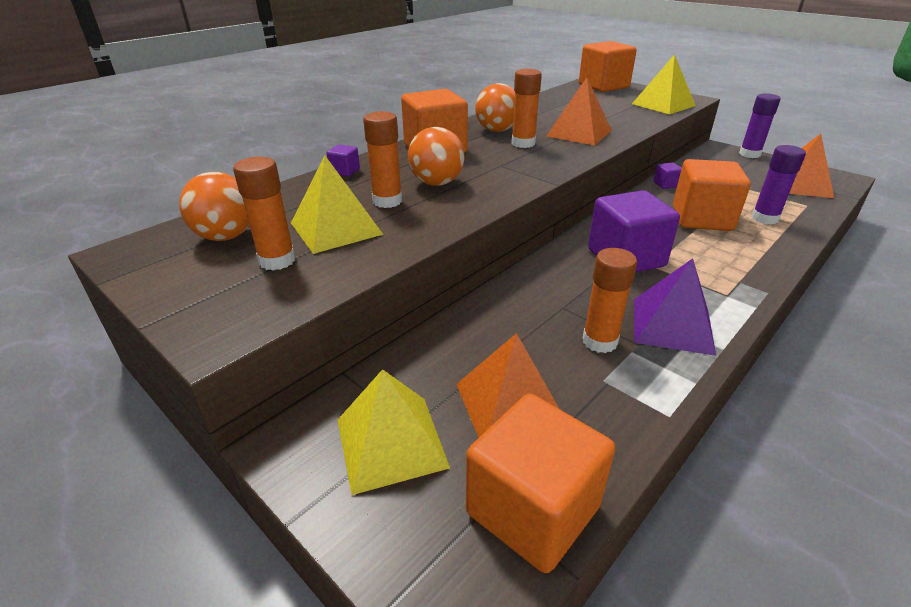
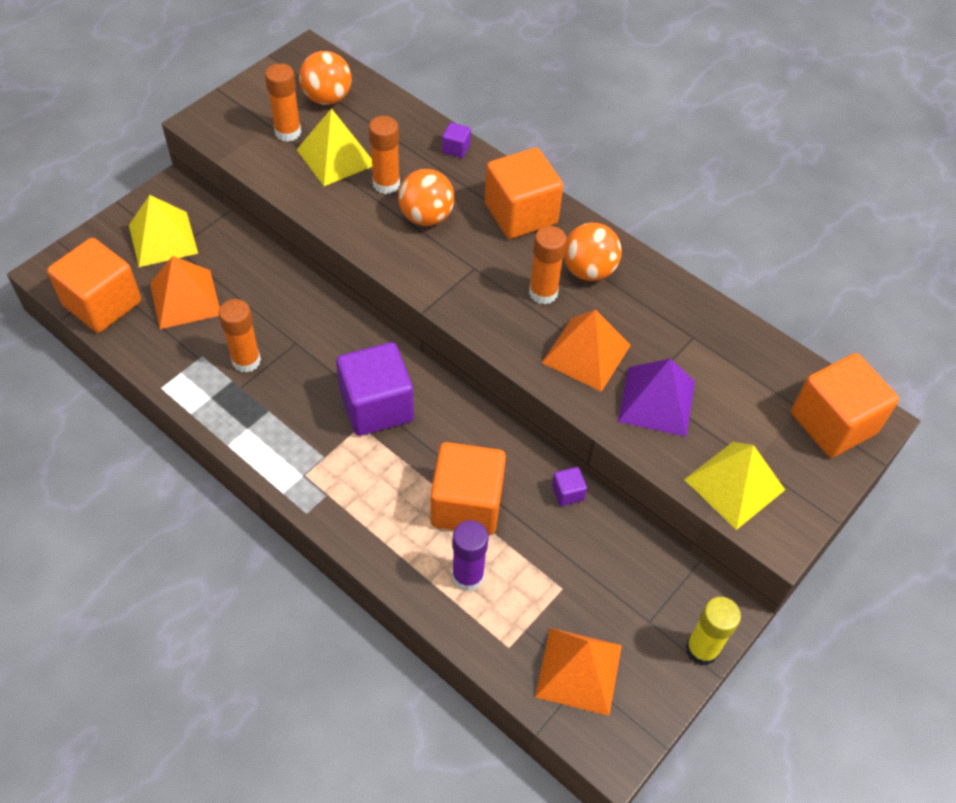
camera: 85 degrees right, 20 degrees up
purple pyramid [634,258,716,356] -> purple pyramid moved to [618,359,695,437]
purple glue stick [739,93,781,158] -> yellow glue stick [686,597,741,666]

